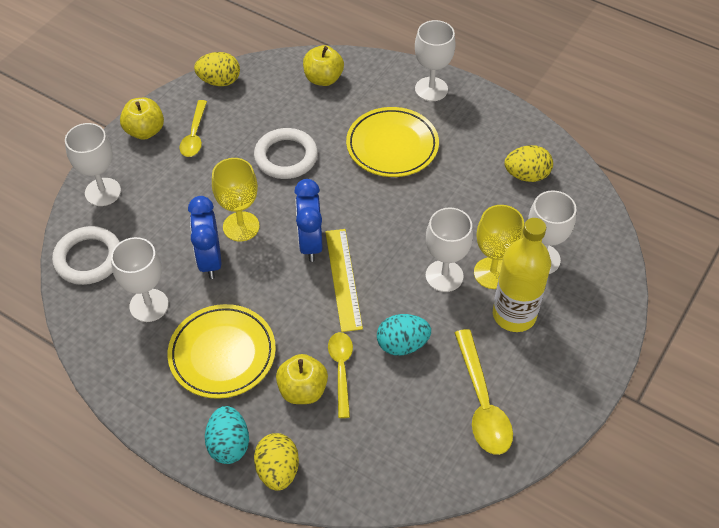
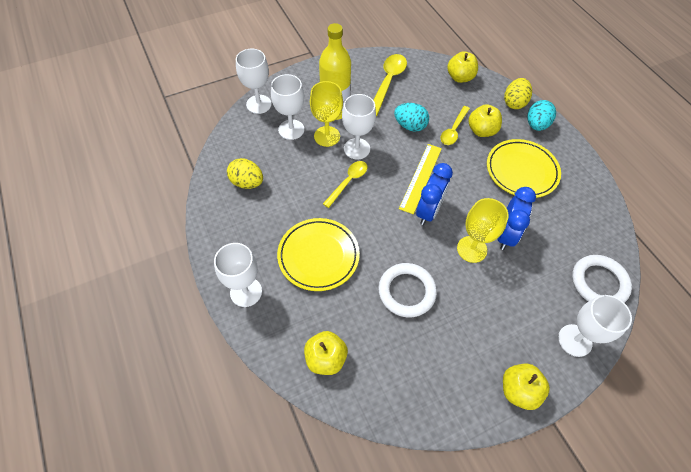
camera: 150 degrees left, 5 degrees up
white goblet [111,237,169,322] -> white goblet moved to [236,49,272,114]
yellow spoon [179,100,207,157] -> yellow spoon moved to [323,161,367,208]
yellow egg [194,52,240,86] -> none
none -> yellow apple [447,51,478,83]

